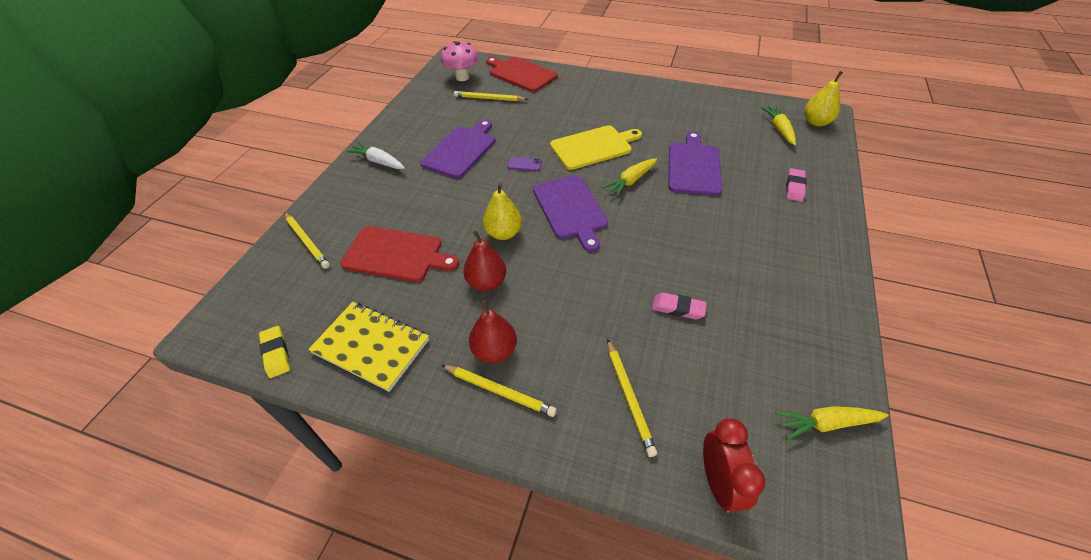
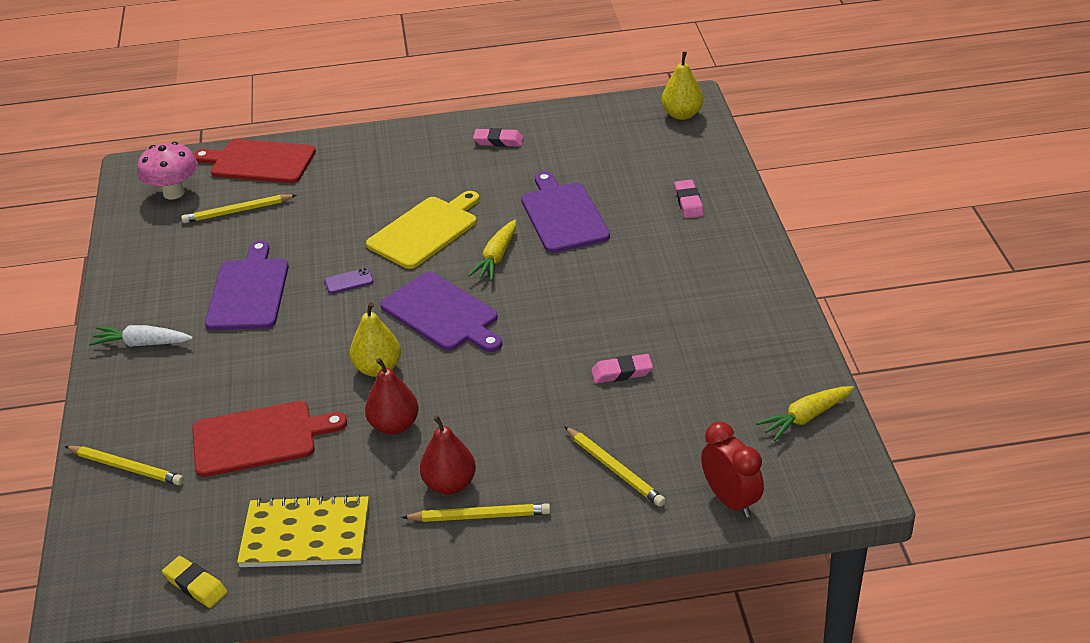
camera: 25 degrees left, 10 degrees down
yellow carrot [761,106,796,145] -> none
none -> pink eraser [473,128,524,147]

